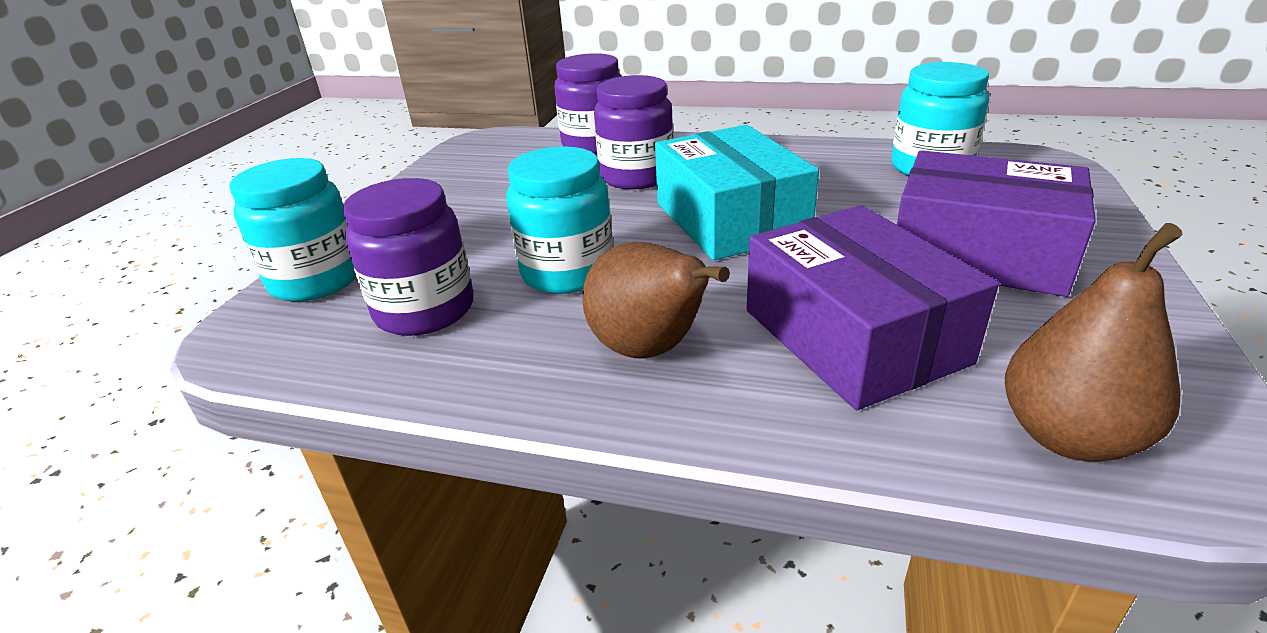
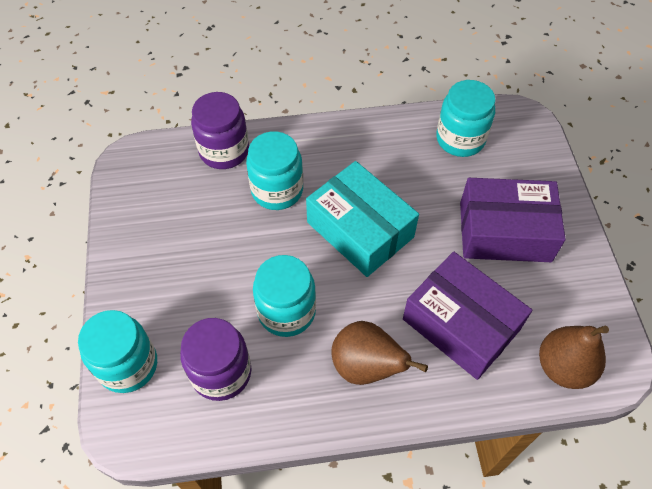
camera: 25 degrees left, 25 degrees up
purple jar [594,75,673,189] -> turquoise jar [246,131,303,210]

